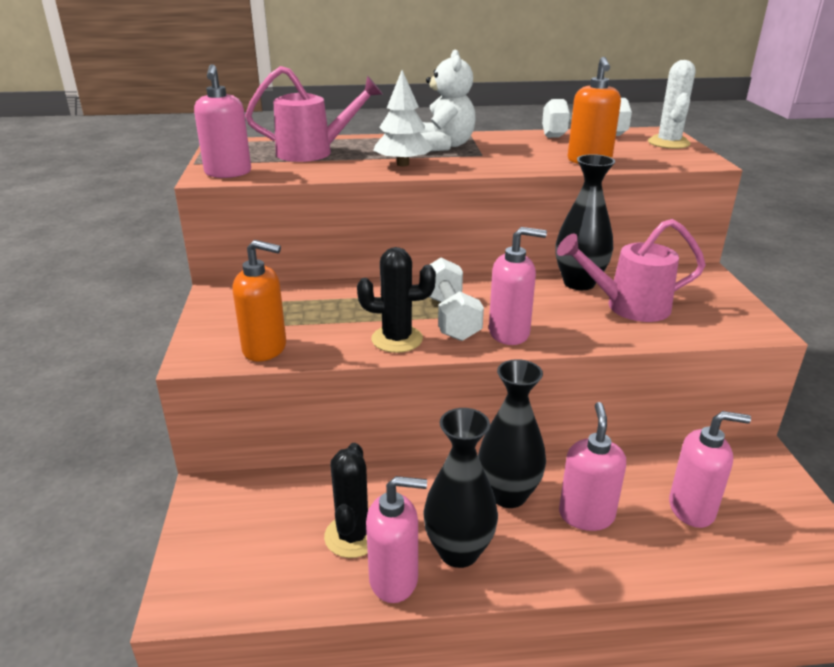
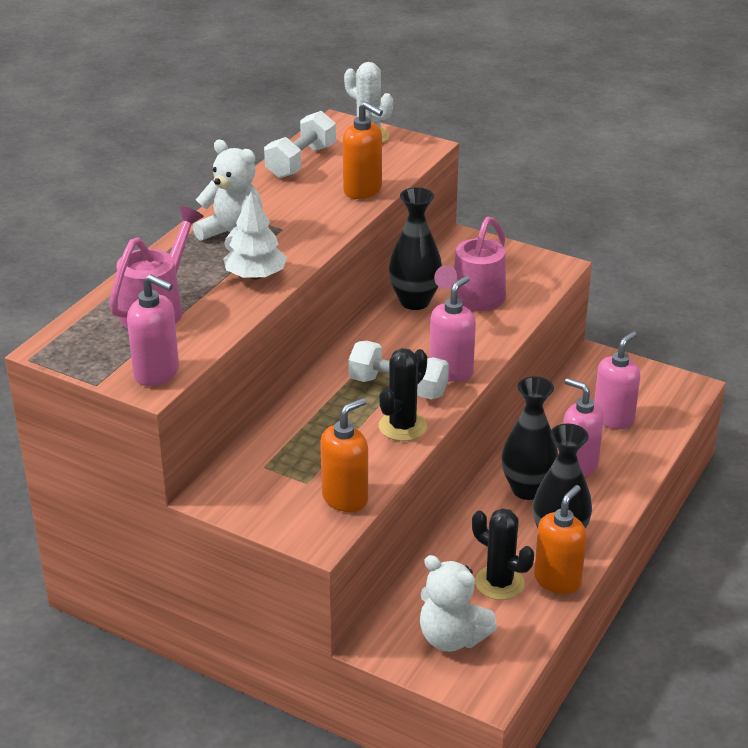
camera: 55 degrees left, 5 degrees up
pink soap dispenser [366,476,427,603] -> orange soap dispenser [534,485,587,594]
none -> white teddy bear [420,555,497,652]

